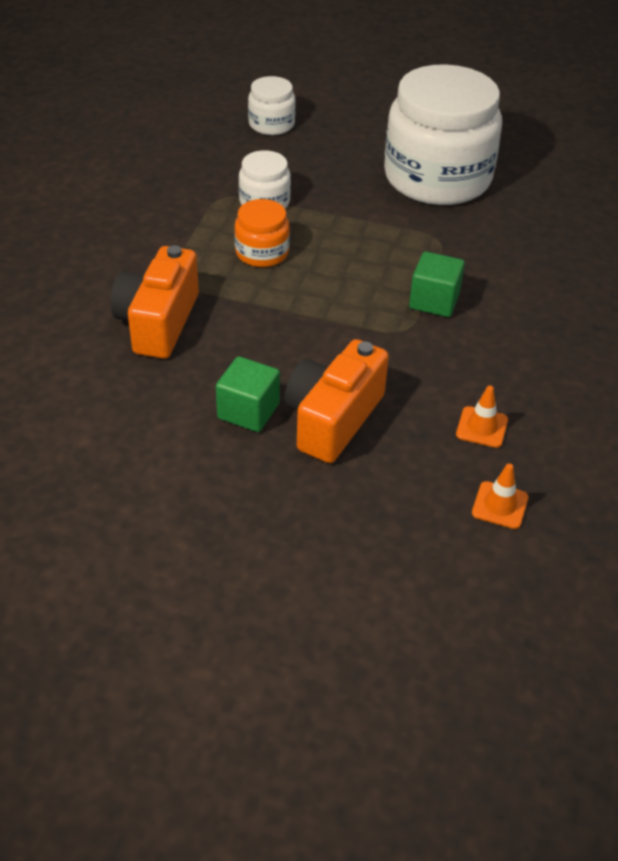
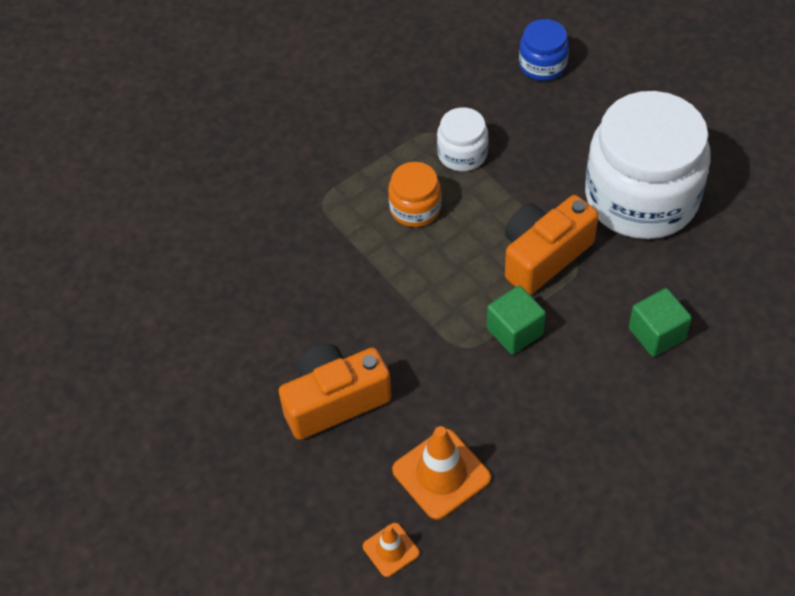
camera: 40 degrees right, 10 degrees up
orange camera [111,245,199,359] -> orange camera moved to [505,195,599,295]
green cube [216,356,280,432] -> green cube moved to [629,288,692,357]
white jar [248,76,296,135] -> blue jar [519,19,569,81]
orange traffic cone [456,386,508,448] -> orange traffic cone [392,426,491,520], size x1.78

